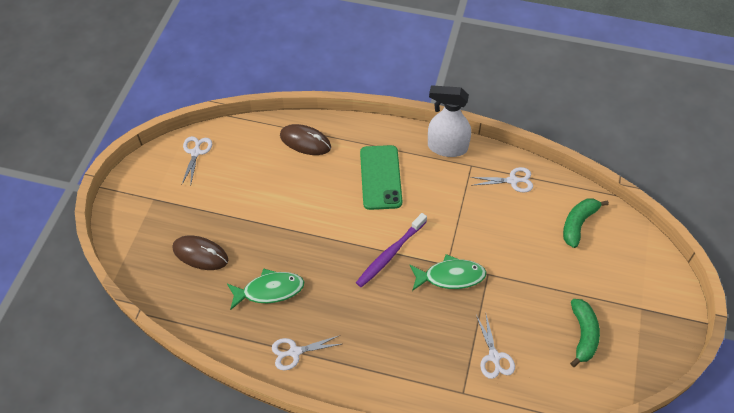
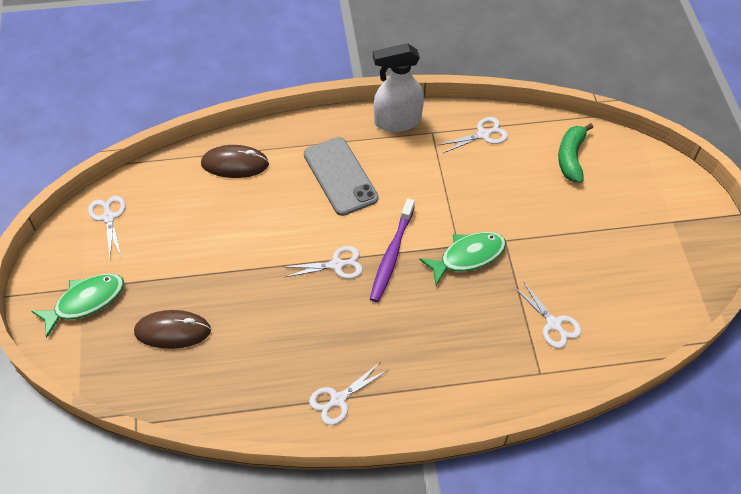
camera: 25 degrees left, 0 degrees up
green fish [227,268,304,310] -> green fish moved to [31,273,124,338]
green phone [360,145,402,210] -> grey phone [304,137,379,216]
green banana [570,299,600,367] -> none
none -> white scissors [284,246,363,279]

